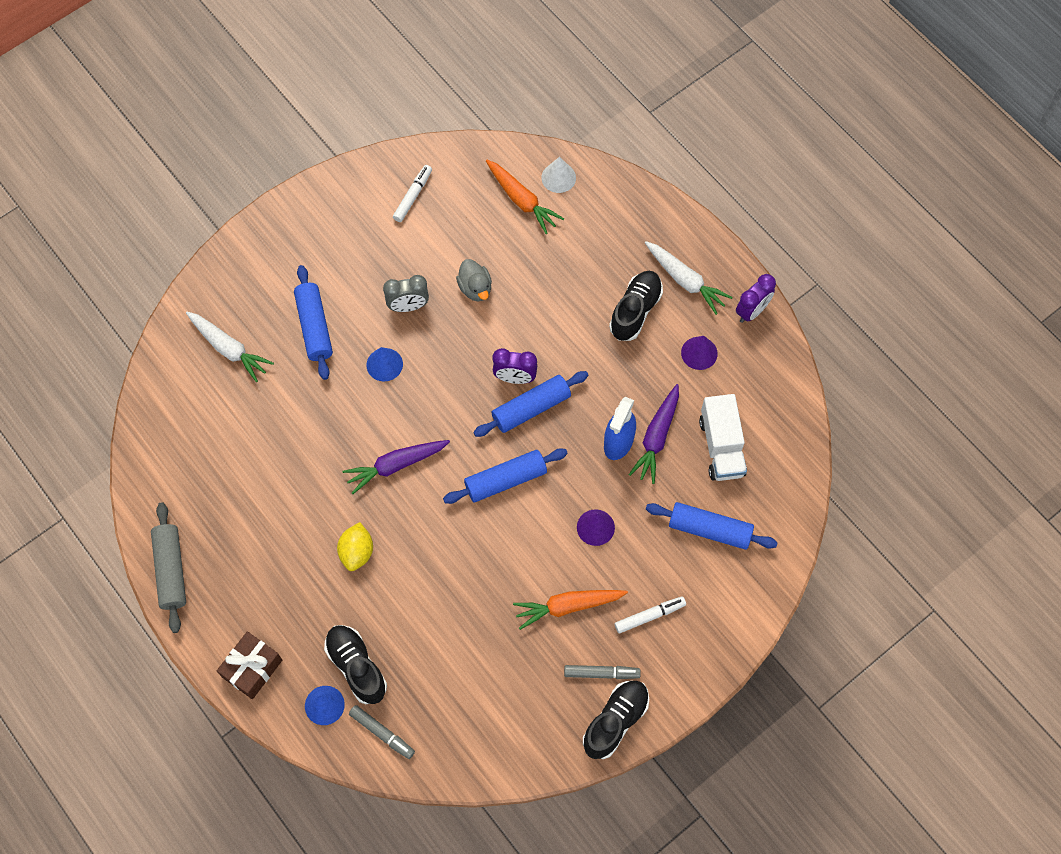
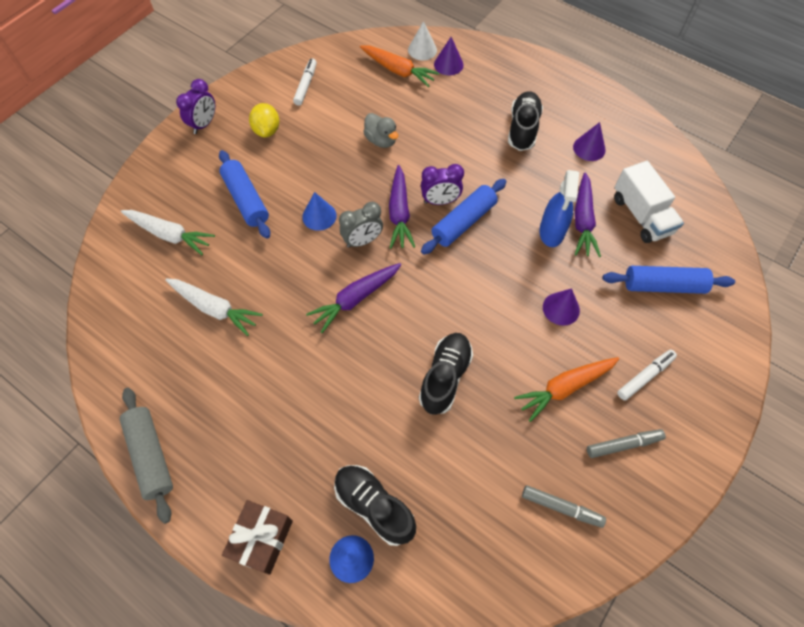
camera: 15 degrees left, 5 degrees down
yellow lemon [337,522,373,571] -> yellow lemon moved to [249,103,279,137]
grey marker [349,705,415,759] -> grey marker moved to [522,485,606,528]
grey clock [383,275,429,312] -> grey clock moved to [339,202,383,248]
blue rolling pin [443,449,568,504] -> none
black shoe [583,681,649,759] -> black shoe moved to [419,333,473,415]
white carrot [645,241,733,315] -> white carrot moved to [165,278,263,336]
purple clock [736,274,776,323] -> purple clock moved to [176,79,215,134]
none -> purple carrot [389,165,415,249]
none -> purple cone [434,37,464,75]

